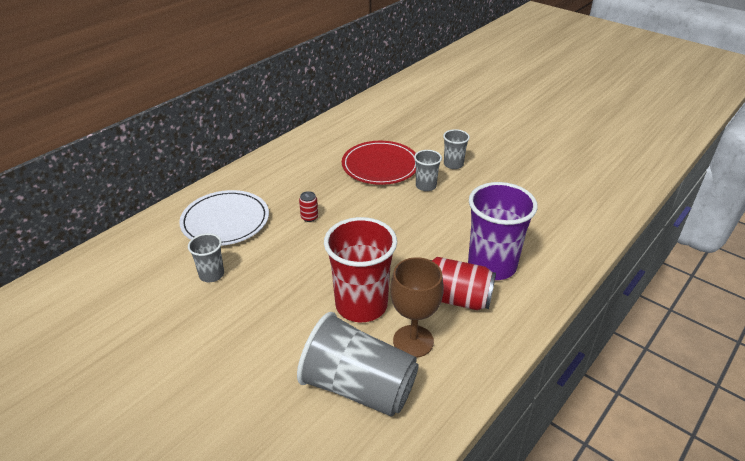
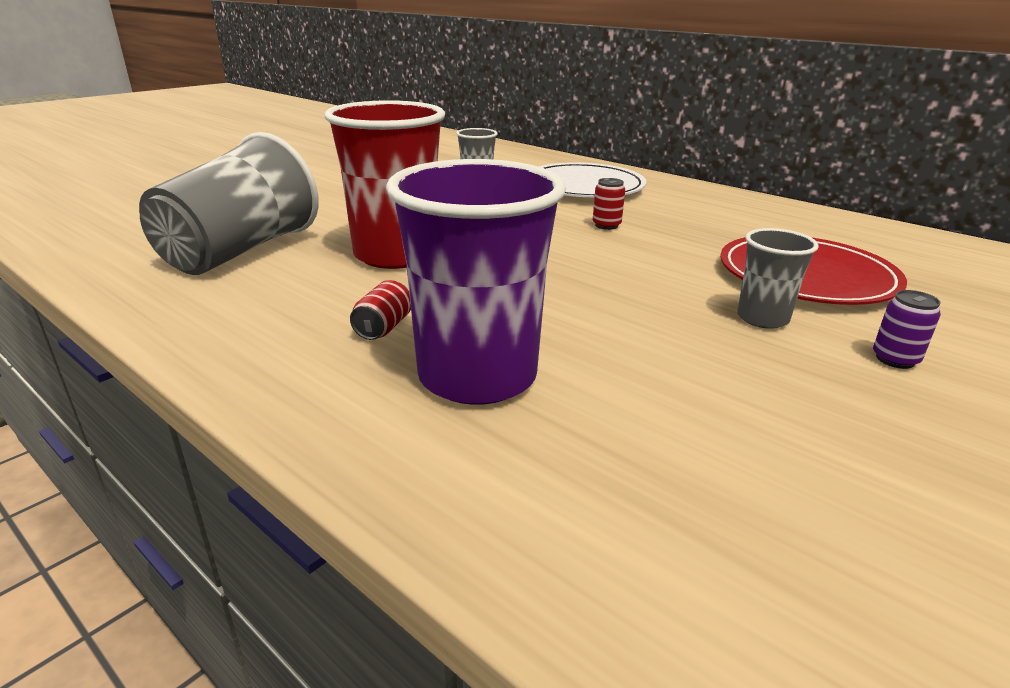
camera: 90 degrees right, 10 degrees down
brown goblet [390,257,444,358] -> none
red can [431,257,496,310] -> red can [350,280,411,340], size x0.48
grey cup [443,129,470,169] -> purple can [873,290,941,369]

